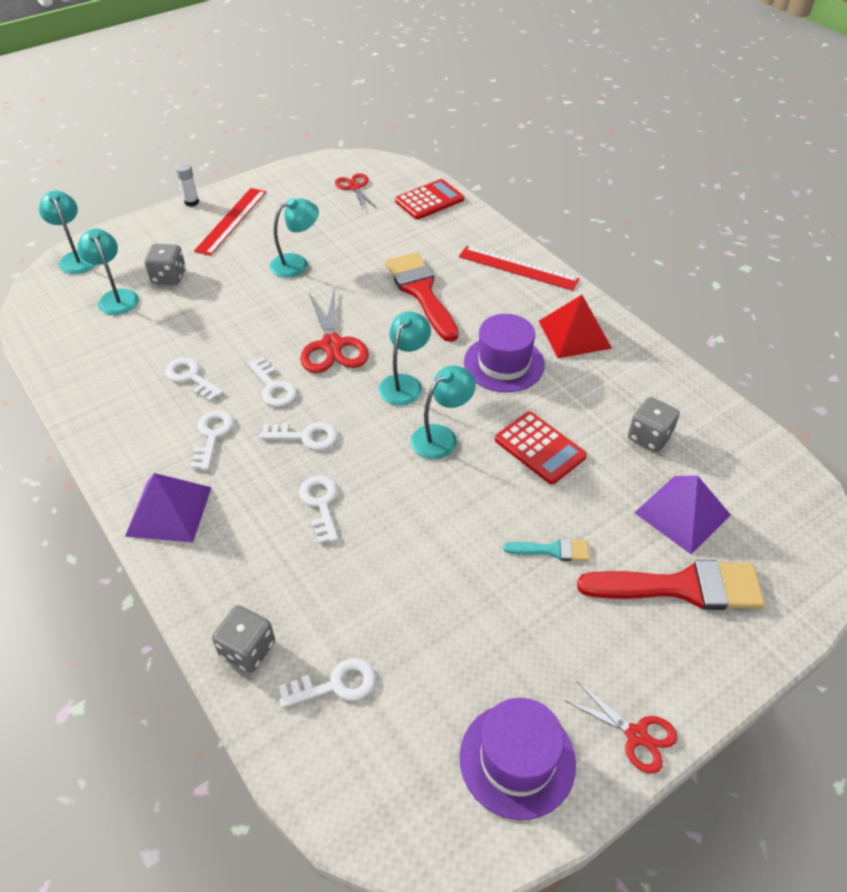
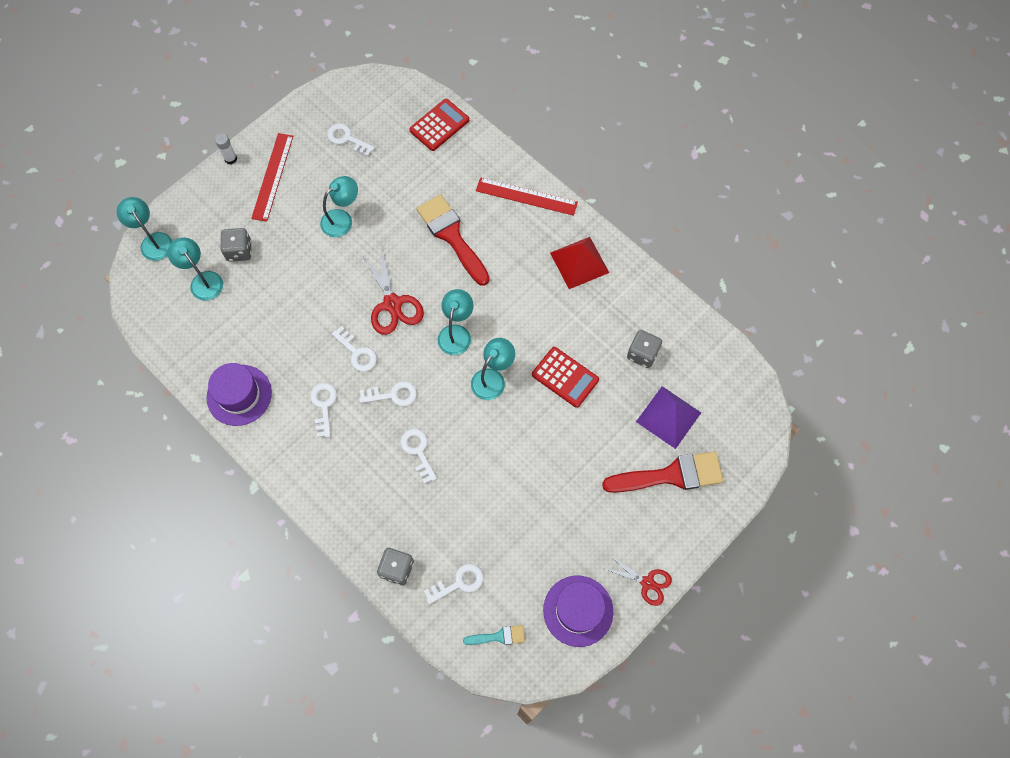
camera: 10 degrees left, 20 degrees up
purple pyramid [125,473,212,543] -> none
white key [165,358,224,402] -> white key moved to [327,123,375,157]
red scissors [335,173,376,210] -> none
purple hat [464,314,545,392] -> purple hat moved to [207,363,272,426]
turquoise brush [503,538,590,561] -> turquoise brush moved to [463,625,525,645]

